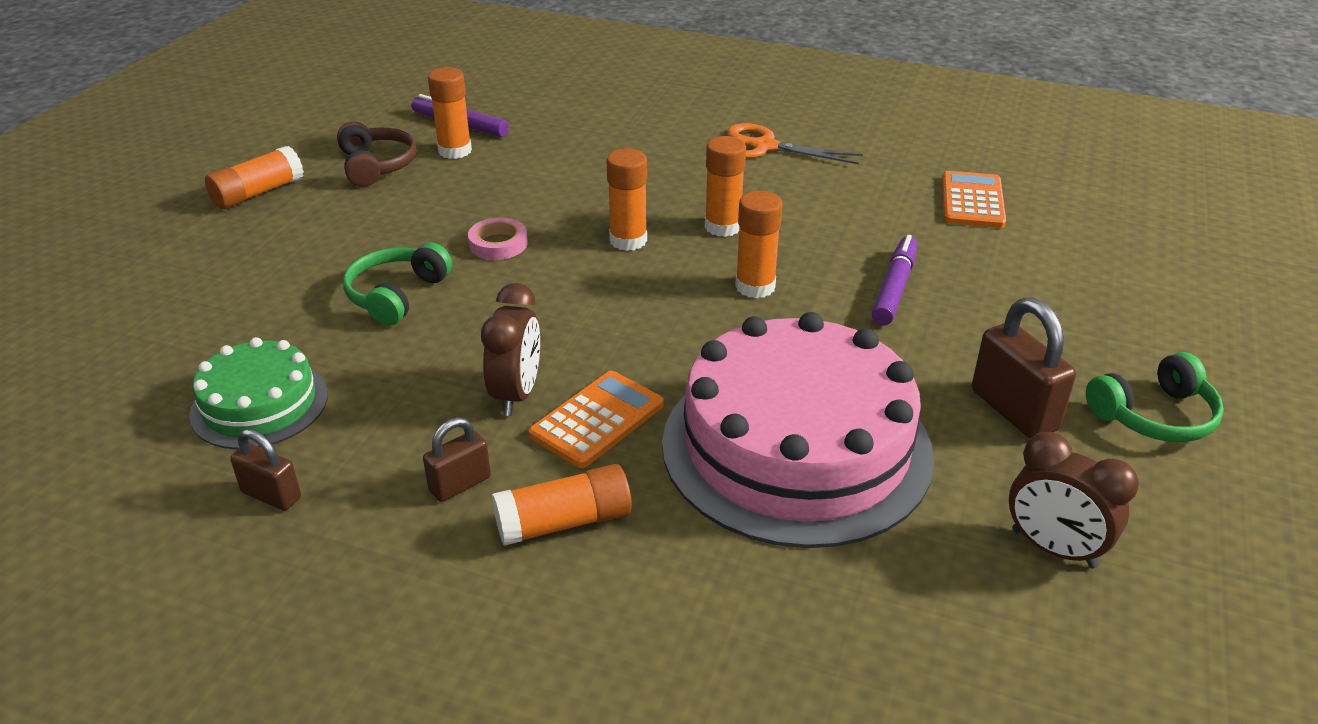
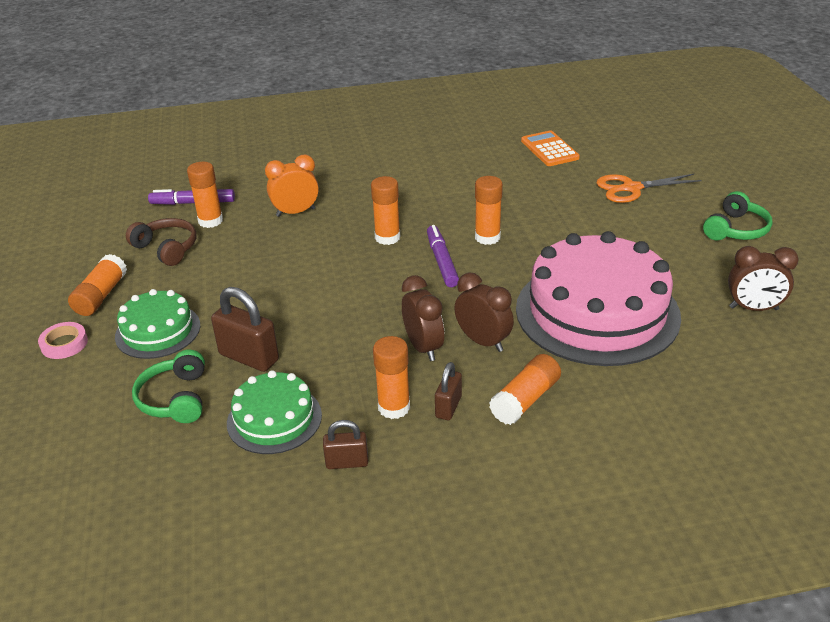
camera: 30 degrees left, 0 degrees up
green headphones [343,242,452,326] -> green headphones moved to [132,350,205,423]
pink tape [468,218,528,260] -> pink tape moved to [38,322,88,359]
orange calculator [528,371,664,468] -> brown clock [454,272,514,352]
orange glue stick [705,136,746,237] -> orange glue stick moved to [373,336,410,419]
orange scissors [727,123,863,164] -> orange scissors moved to [596,174,702,203]
purple marker [872,235,918,325] -> purple marker moved to [427,225,459,287]
brown padlock [972,297,1076,438] -> brown padlock moved to [211,287,279,372]
none -> green cake [115,289,200,359]
none -> orange clock [265,155,319,217]

